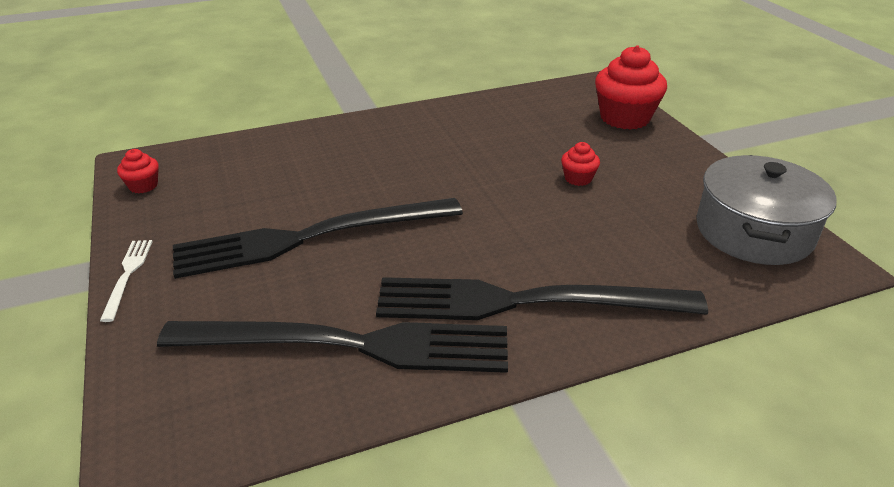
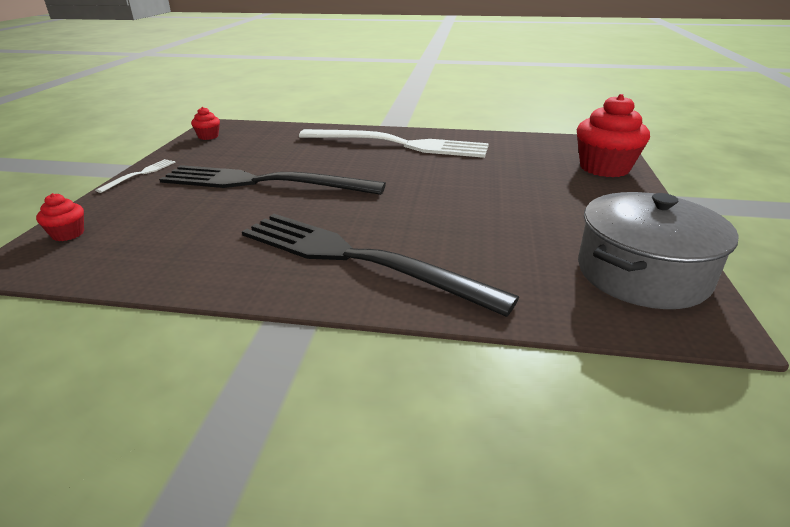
camera: 30 degrees right, 5 degrees down
black fork [157,321,508,373] -> none
red cupcake [561,142,600,186] -> red cupcake moved to [36,193,84,241]
none -> white fork [299,129,489,158]

